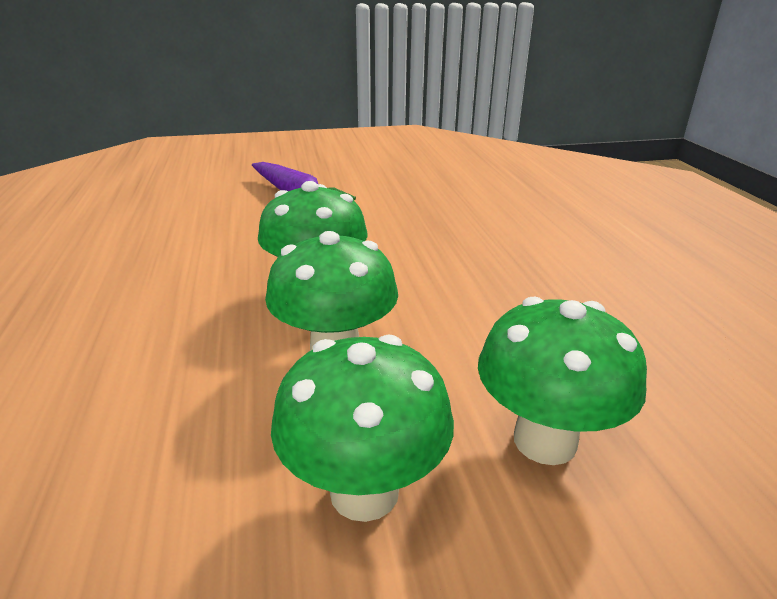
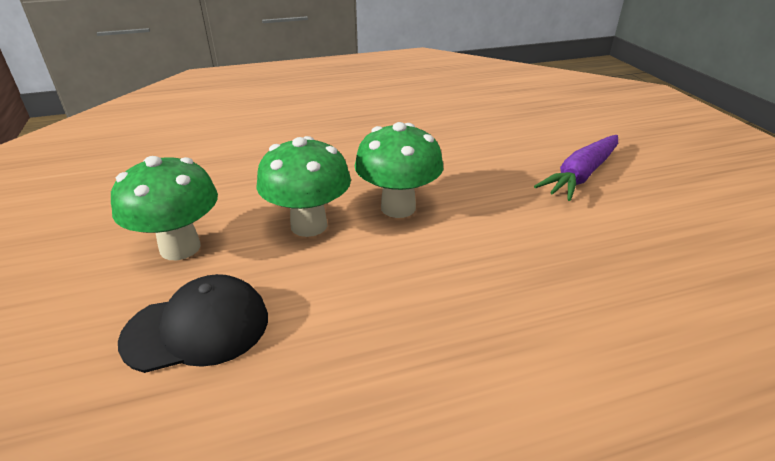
camera: 85 degrees right, 5 degrees up
green mushroom [478,297,647,465] -> black cap [118,274,268,373]

